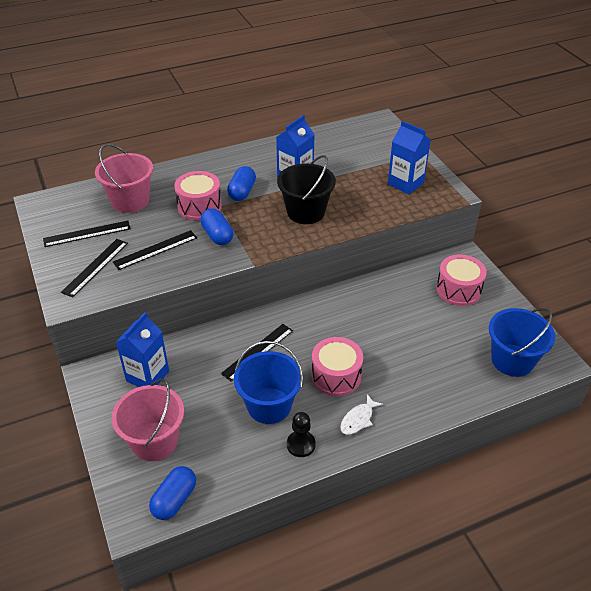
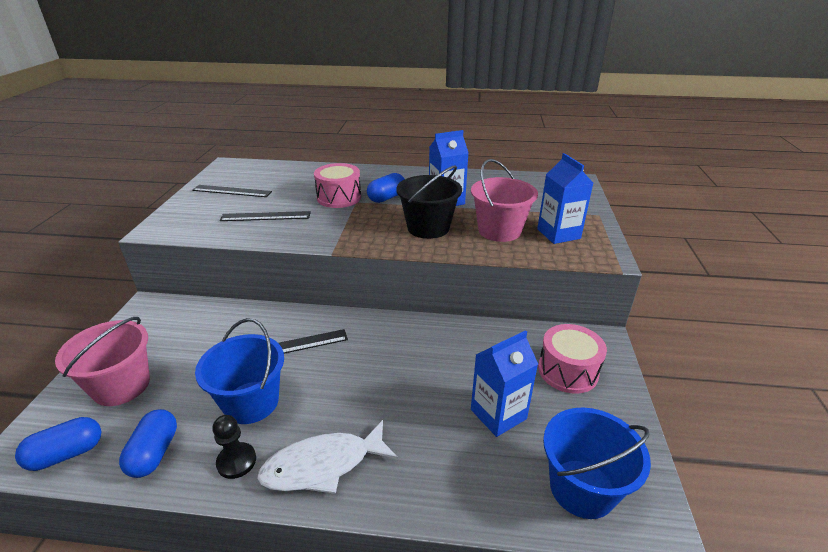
camera: 30 degrees right, 10 degrees down
black ruler [61,239,128,297] -> none
pink bucket [95,144,153,213] -> pink bucket moved to [471,159,538,242]
blue carton [116,312,169,387] -> blue carton moved to [471,330,538,437]
blue capsule [200,208,233,245] -> blue capsule moved to [119,409,177,478]
pink drum [311,337,363,396] -> none
white fish [340,394,383,435] -> white fish [257,420,398,494], size x1.80

